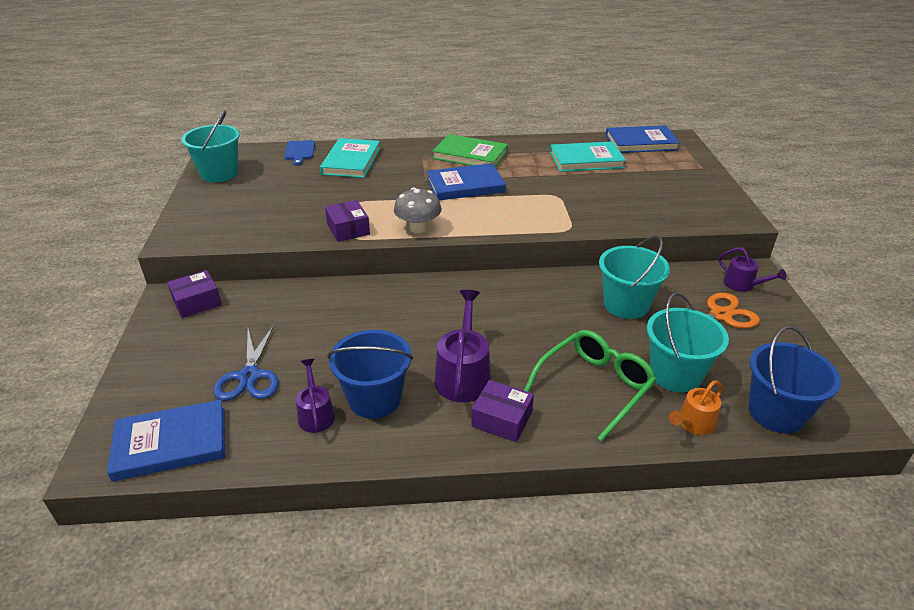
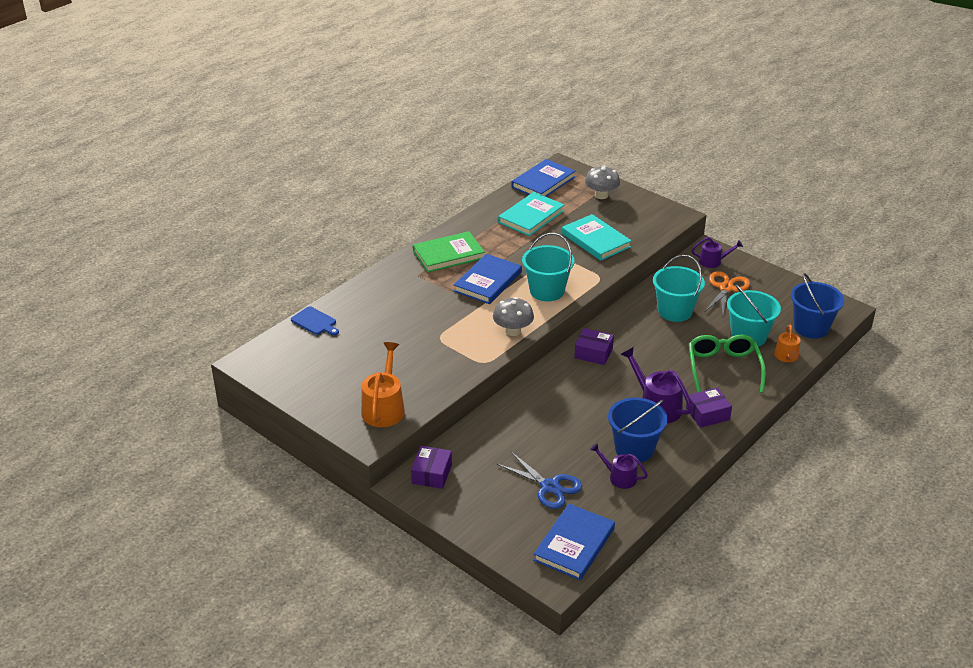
camera: 45 degrees left, 0 degrees up
turquoise bucket [181,110,240,182] -> turquoise bucket moved to [522,233,574,301]
turquoise book [320,138,380,178] -> turquoise book moved to [562,214,632,261]
purple box [325,200,370,242] -> purple box moved to [574,328,614,365]
none -> orange watering can [361,342,405,427]
none -> grey mushroom [585,165,620,199]

